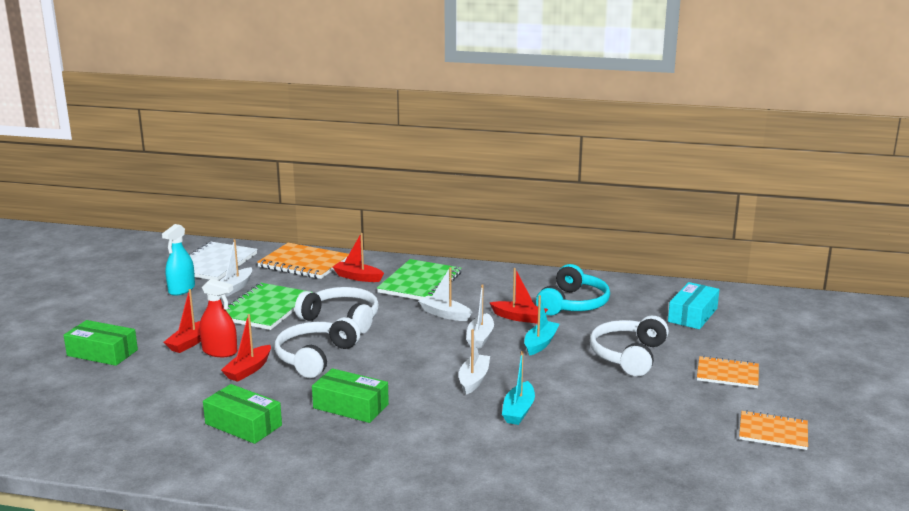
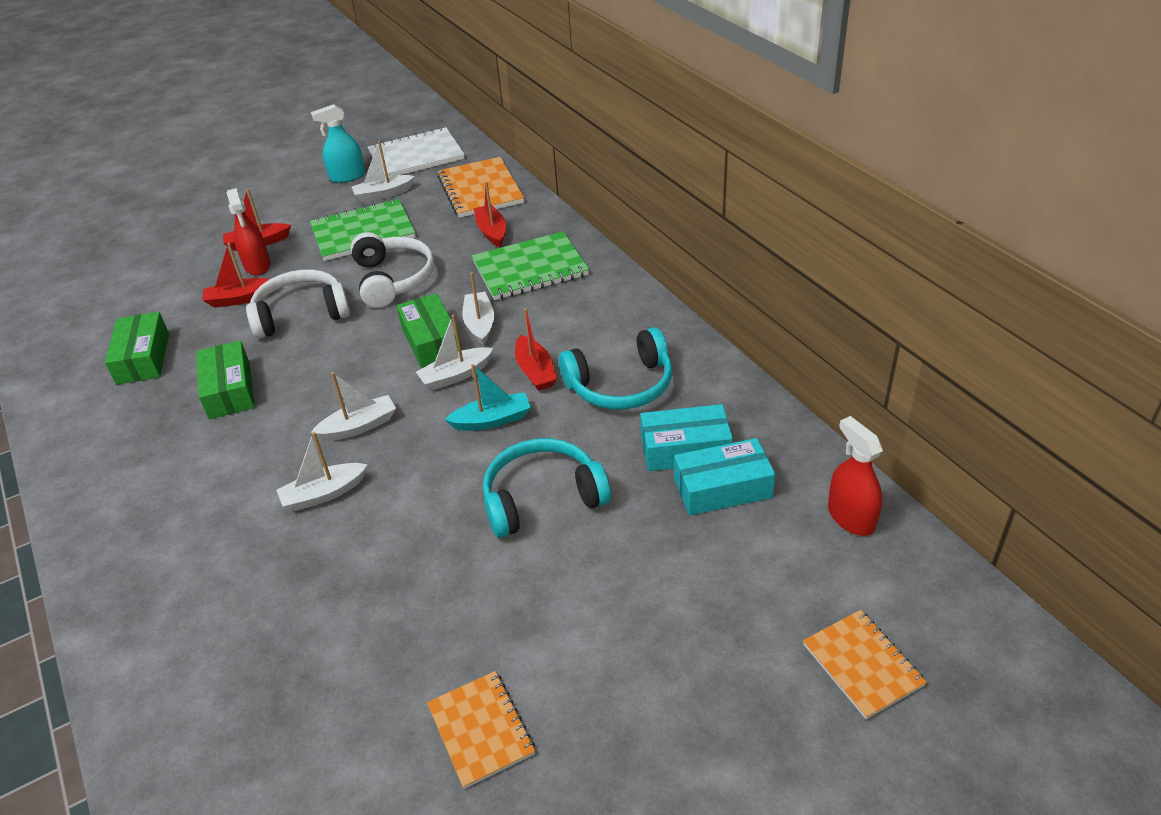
camera: 50 degrees right, 20 degrees up
green box [63,320,138,366] -> green box moved to [396,293,462,368]
turquoise boat [502,351,535,425] -> white boat [277,432,368,511]
white headphones [590,316,669,376] -> turquoise headphones [483,438,611,538]
orange notebook [697,356,759,388] -> orange notebook moved to [803,610,927,719]
none -> turquoise box [640,404,733,471]
none -> red spray bottle [828,416,883,536]

